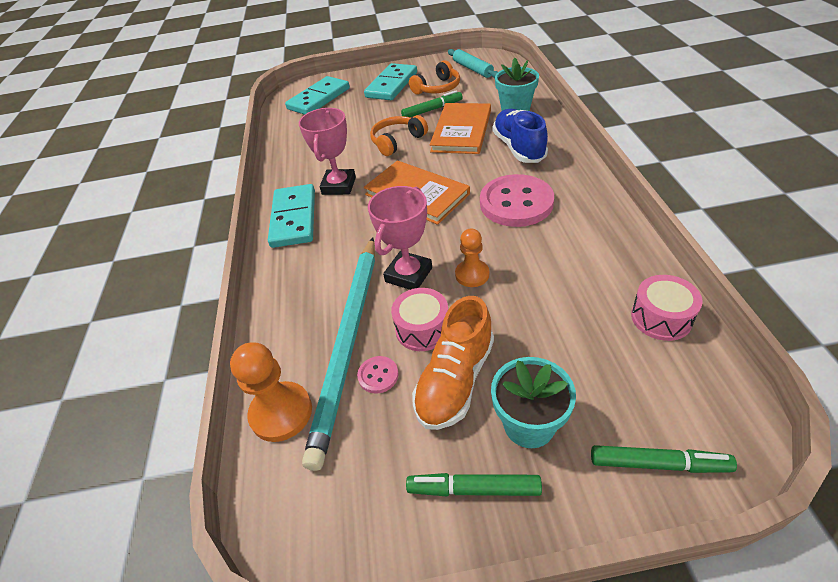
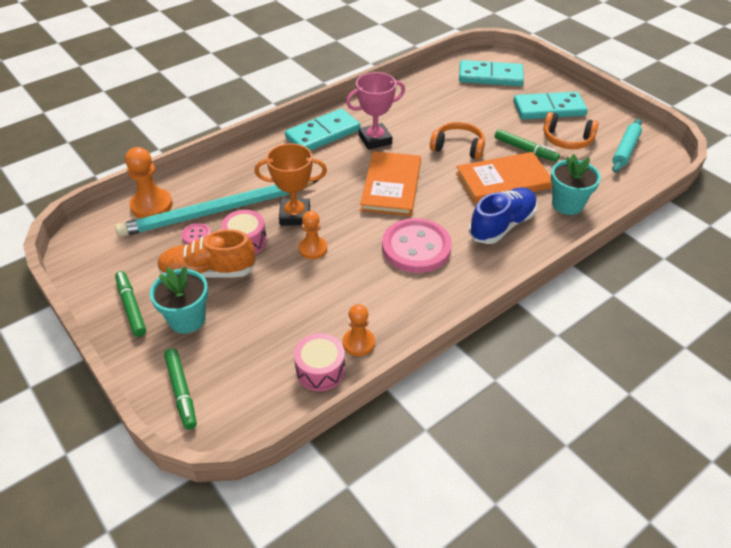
camera: 55 degrees right, 0 degrees up
pink trophy [368,186,432,290] -> orange trophy [255,143,327,226]
none -> orange pawn [343,304,375,356]

